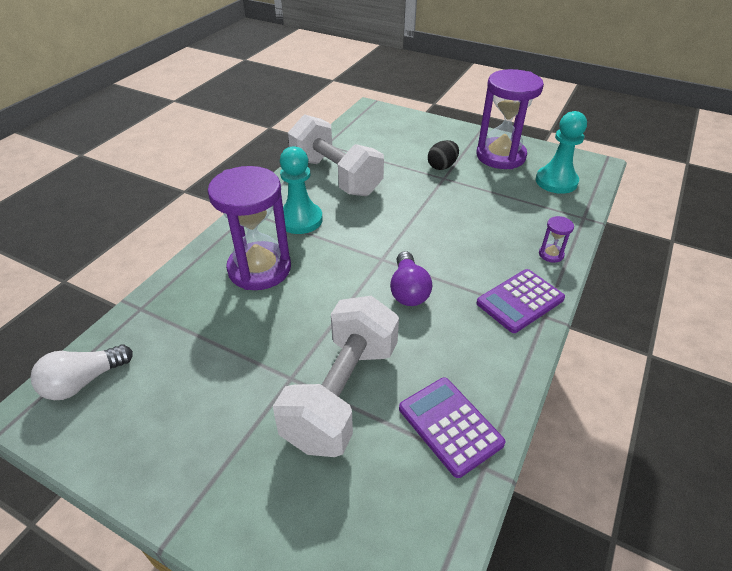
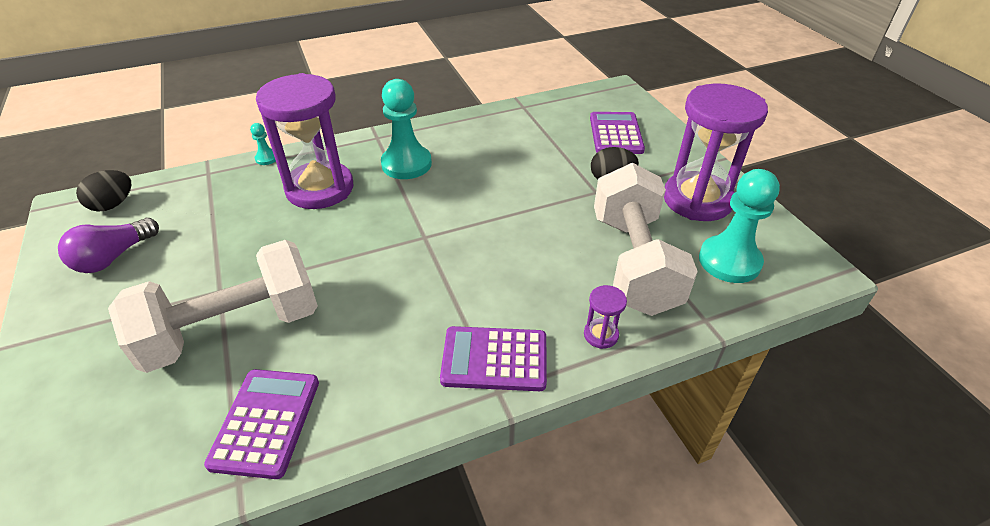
camera: 40 degrees right, 0 degrees up
white light bulb [30,344,133,400] -> black egg [76,170,131,212]
white dumbbell [288,114,384,196] -> white dumbbell moved to [594,163,698,316]
purple light bulb [390,251,432,306] -> purple light bulb moved to [58,218,159,273]
none -> turquoise pawn [250,123,276,165]
none -> purple calculator [590,112,645,154]

